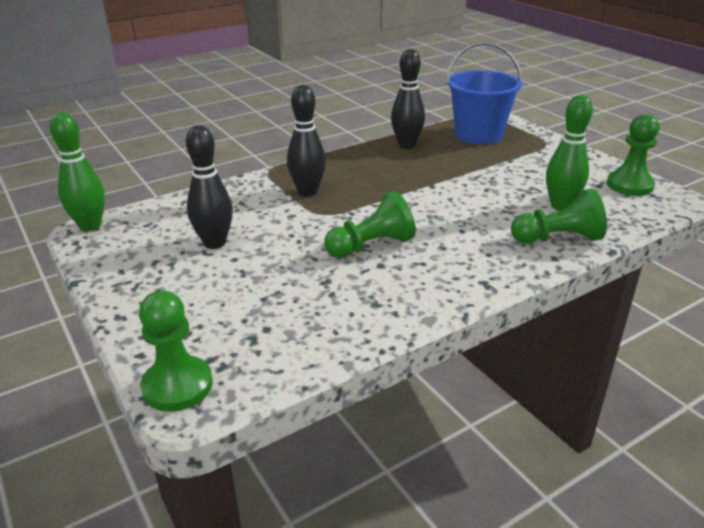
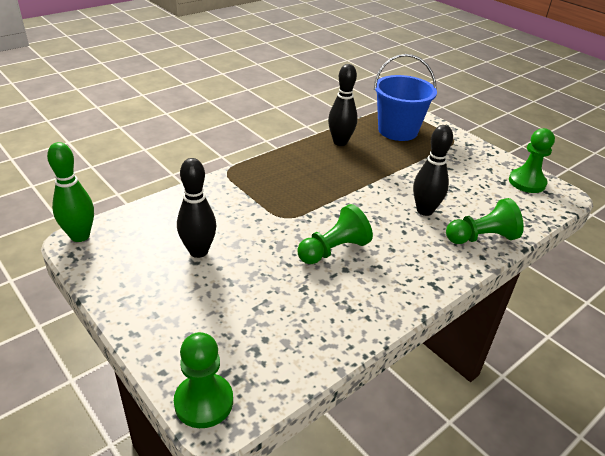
camera: 10 degrees left, 5 degrees up
black bowling pin [287,85,326,196] -> black bowling pin moved to [413,125,453,216]
green bowling pin [546,95,593,211] -> none

